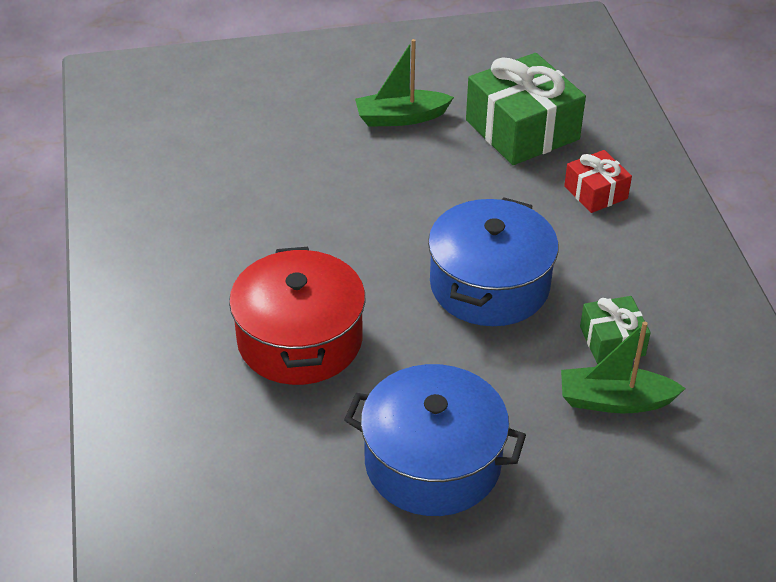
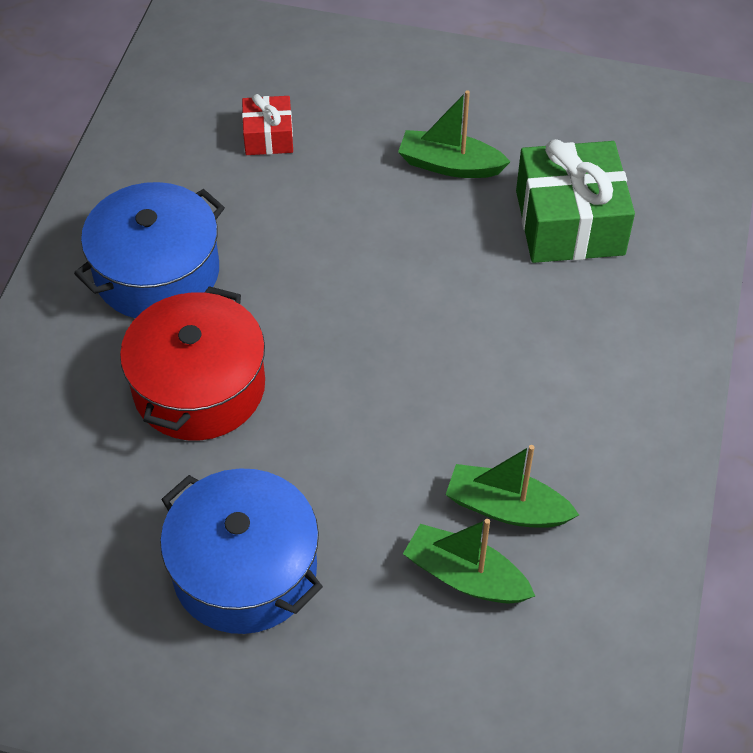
camera: 25 degrees right, 10 degrees up
blue pot [428,197,559,326] -> blue pot moved to [74,182,225,318]
red gift [564,150,632,213] -> red gift moved to [242,94,293,155]
green gift [580,296,651,364] -> green boat [446,445,579,528]

